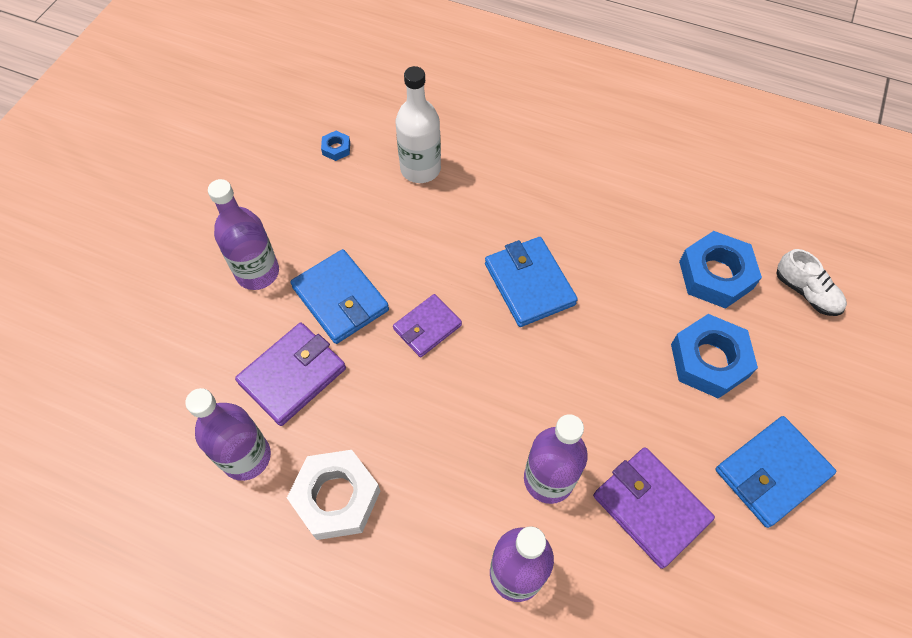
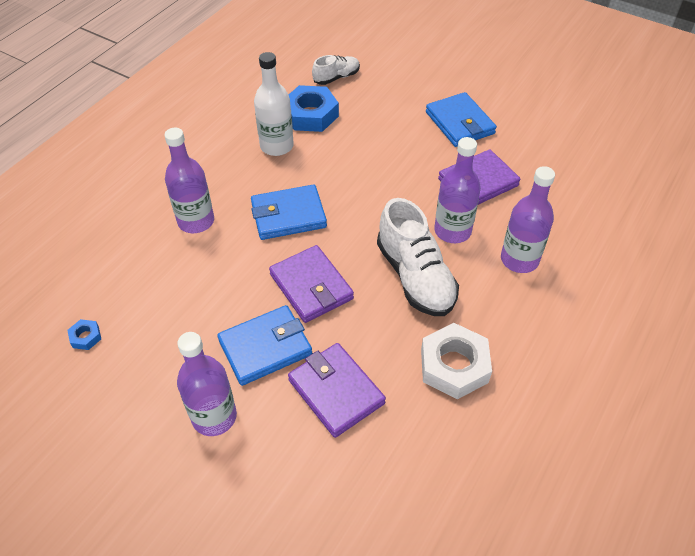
camera: 80 degrees left, 10 degrees down
purple bottle [185,388,271,481] -> purple bottle moved to [165,128,214,233]
purple wallet [393,294,462,357] -> purple wallet [269,245,354,323], size x1.52
white bottle [396,66,441,183] -> white bottle moved to [254,52,294,156]
blue nut [671,314,758,399] -> none
none -> white shoe [377,198,459,316]

